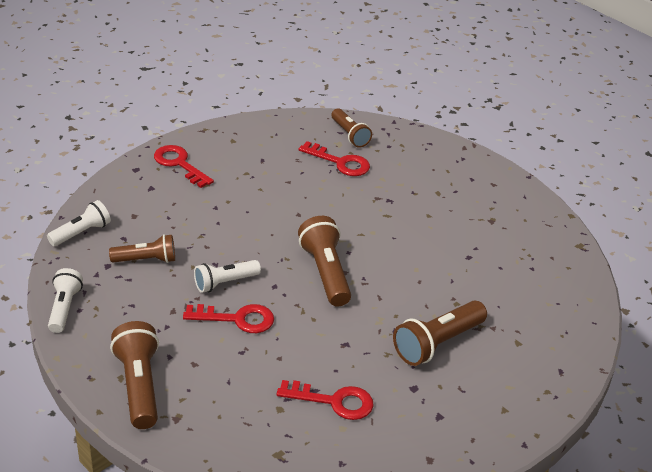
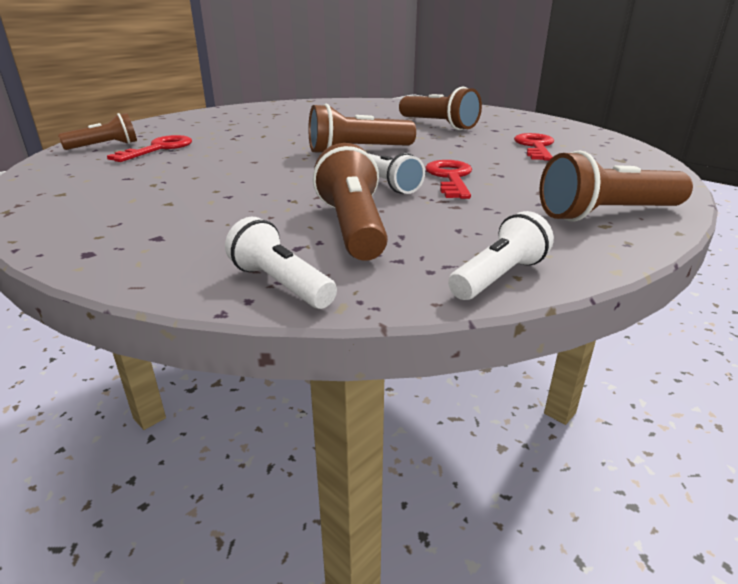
camera: 90 degrees left, 10 degrees down
white flashlight [48,268,83,333] -> white flashlight turned 135 degrees clockwise [448,211,554,300]
brown flashlight [109,234,175,263] -> brown flashlight [313,143,388,261], size x1.51
red key [154,145,214,188] -> none

